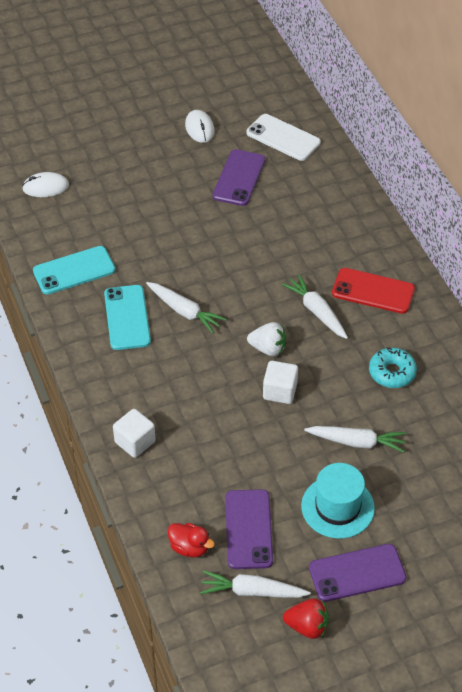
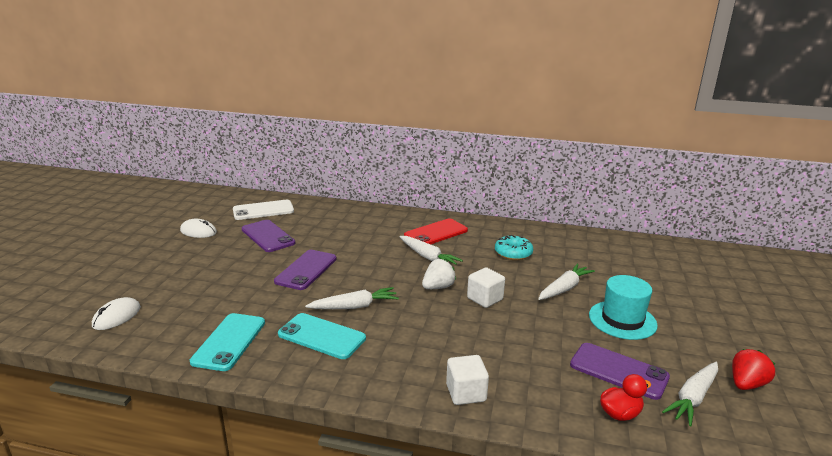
camera: 55 degrees left, 25 degrees down
white carrot [282,274,348,339] -> white carrot turned 135 degrees counterclockwise [400,236,463,265]
purple phone [309,544,406,602] -> purple phone moved to [274,250,337,290]

